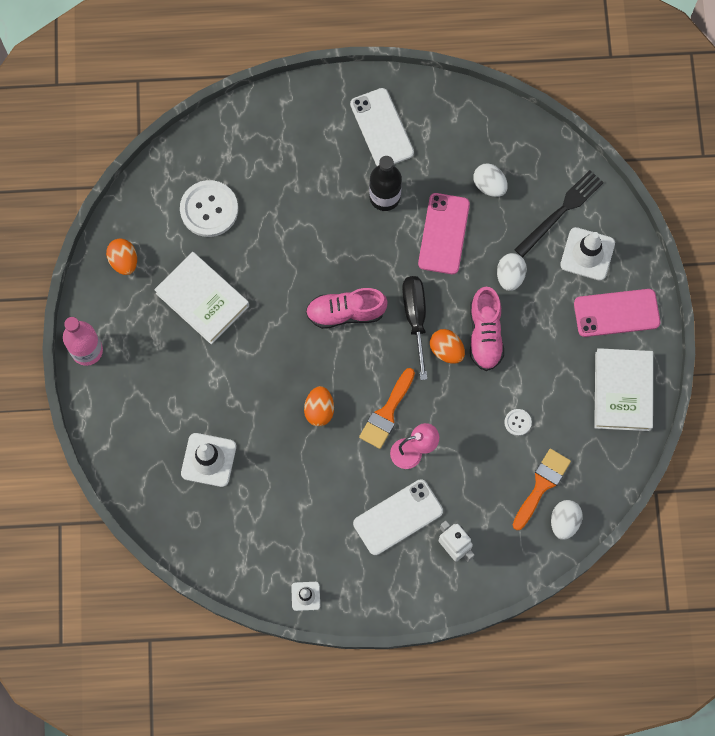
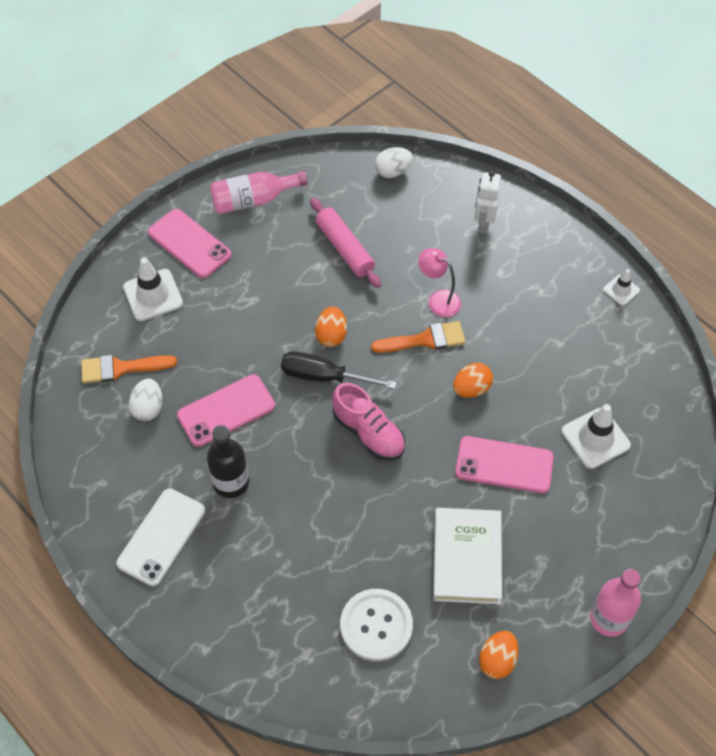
camera: 130 degrees left, 15 degrees down
white phone [353,480,443,555] -> none
black screwdriver [402,276,427,380] -> black screwdriver turned 60 degrees clockwise [281,351,397,389]
pink shoe [470,287,504,371] -> none
white egg [497,253,527,291] -> none
white button [504,409,532,436] -> pink rolling pin [310,198,381,288]
orange brush [513,449,571,530] -> orange brush moved to [81,355,177,383]
black fork [514,170,604,257] -> none
white book [594,348,653,431] -> pink bottle [210,171,308,214]
none -> pink phone [455,436,554,493]

